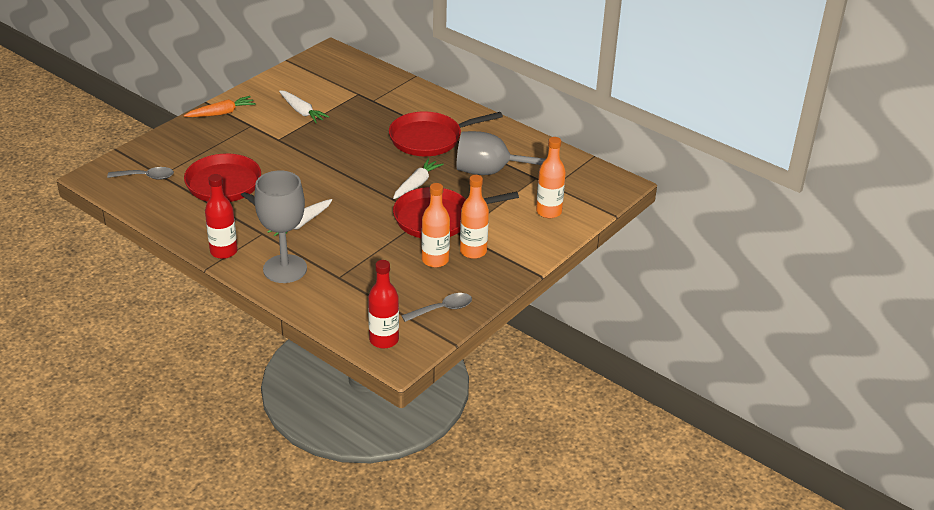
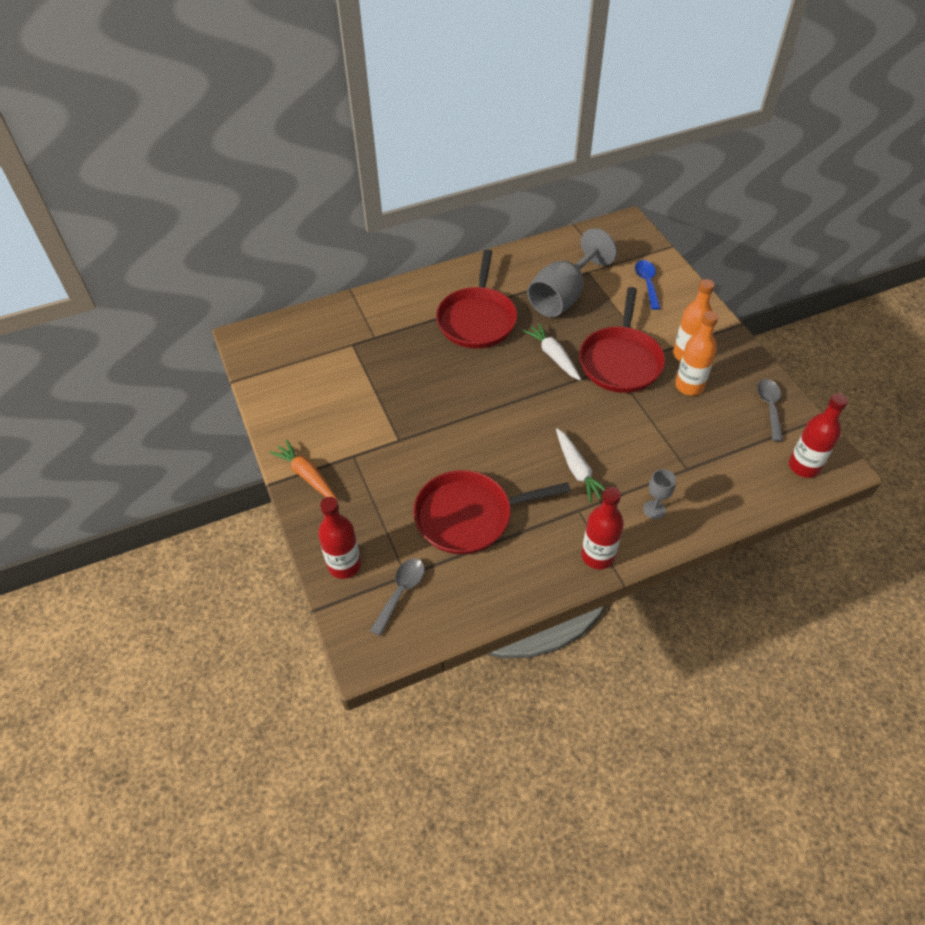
camera: 60 degrees left, 15 degrees up
orange carrot [184,96,256,117] -> orange carrot turned 45 degrees counterclockwise [269,440,338,501]
grey goblet [254,170,307,283] -> grey goblet [643,469,676,519], size x0.44
white carrot [279,90,329,123] -> none
orange bottle [536,137,566,218] -> blue spoon [635,260,661,310]
none -> red bottle [318,497,361,579]

